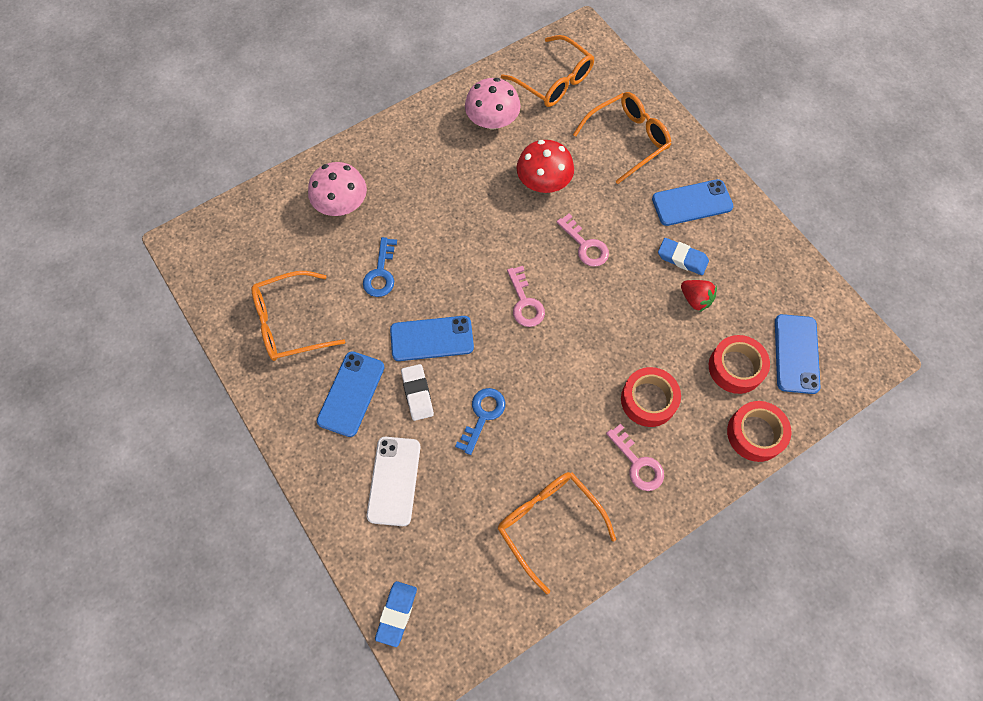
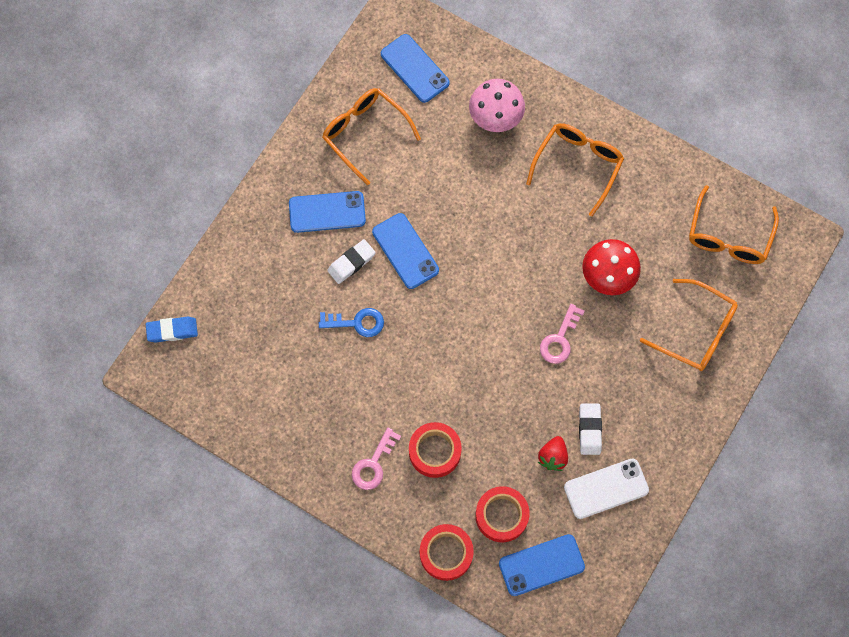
camera: 65 degrees right, 5 degrees up
blue key [363,237,397,297] -> none
white phone [367,437,421,526] -> white phone moved to [564,458,649,519]
pink mushroom [465,78,521,129] -> none
orange glasses [498,472,616,594] -> orange glasses moved to [526,123,624,216]
pink key [507,266,545,327] -> none
blue phone [652,179,733,226] -> blue phone moved to [381,34,450,103]
blue eraser [658,238,709,275] -> white eraser [579,403,602,455]

